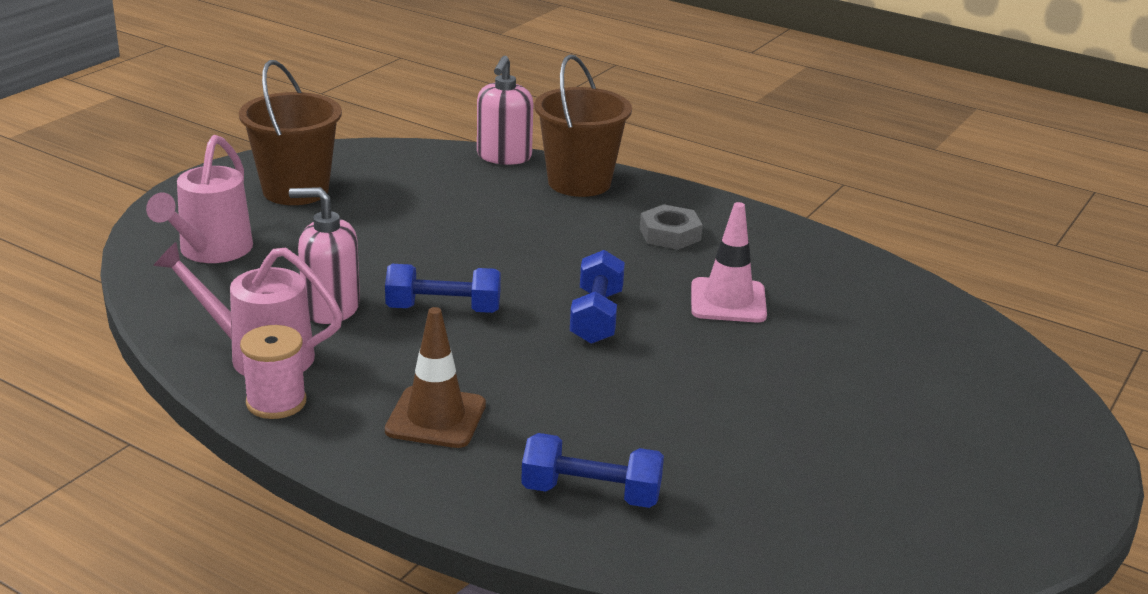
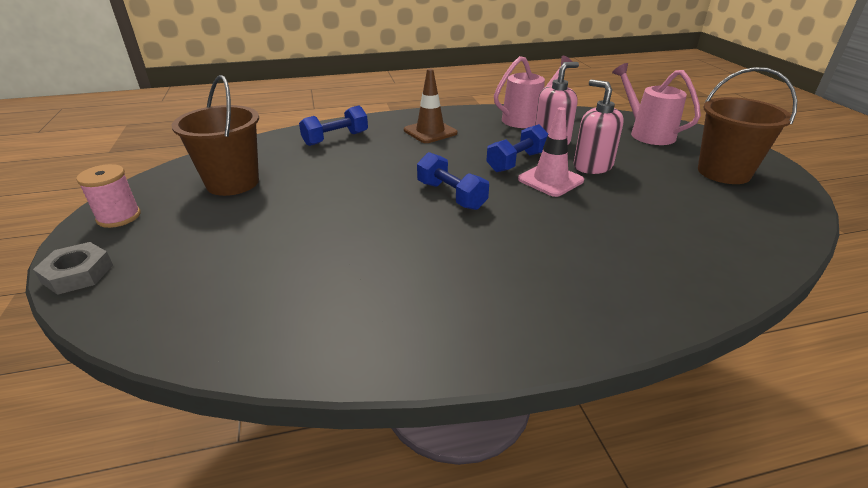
camera: 135 degrees right, 5 degrees up
pink spool [240,325,306,419] -> pink spool moved to [76,164,141,228]
pink soap dispenser [477,56,533,165] -> pink soap dispenser moved to [574,79,624,174]
brown bucket [534,54,632,197] -> brown bucket moved to [171,75,259,196]
grey nut [640,204,703,250] -> grey nut moved to [33,242,113,295]
pink traffic cone [691,202,767,323] -> pink traffic cone moved to [518,107,584,197]

